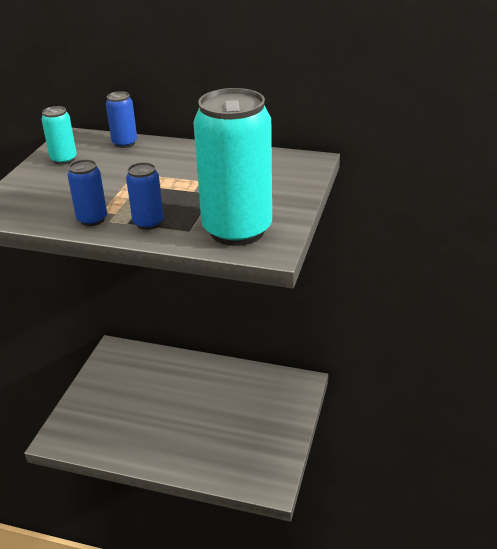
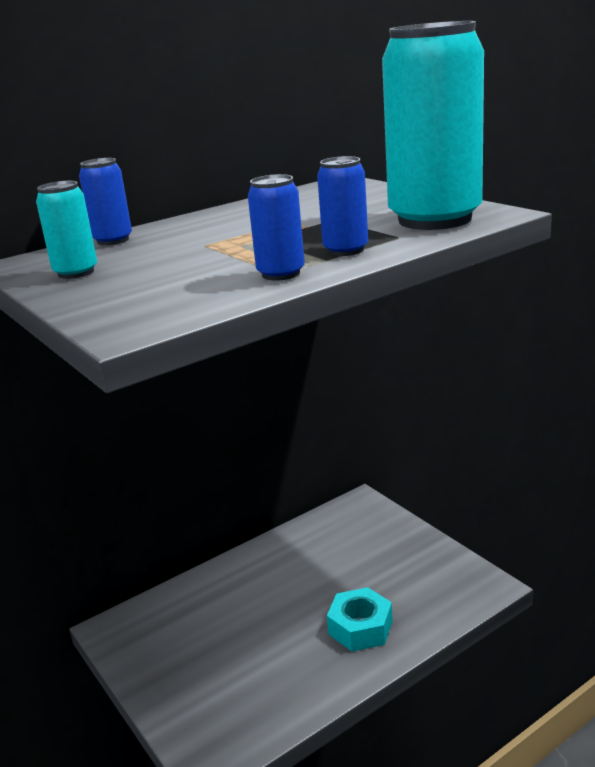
camera: 50 degrees left, 10 degrees down
none -> turquoise nut [327,587,393,651]

